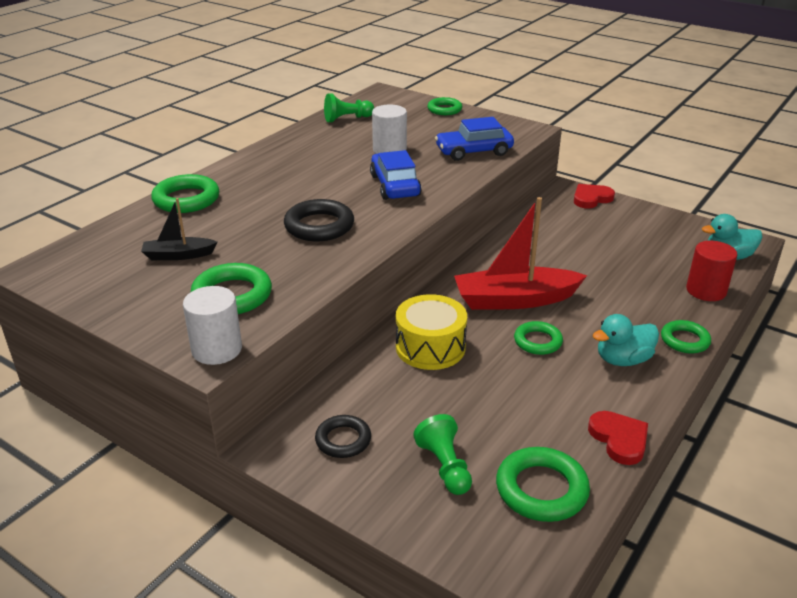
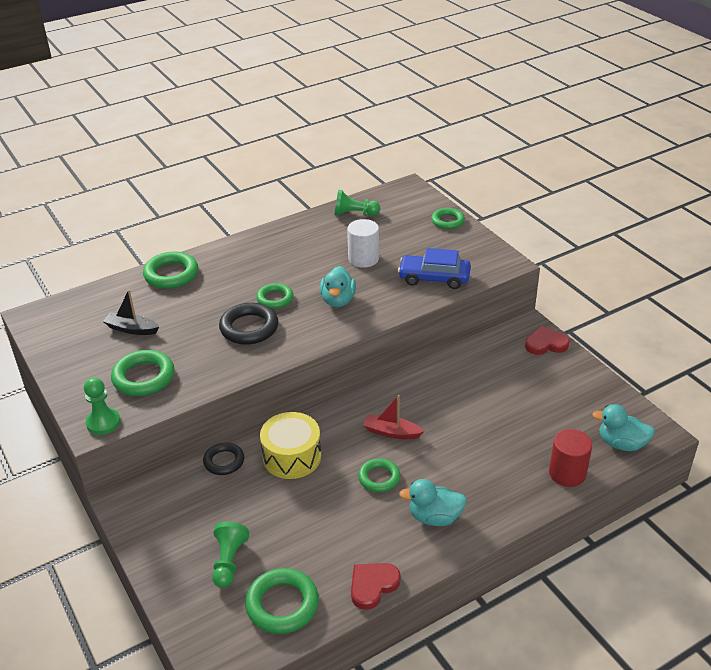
camera: 25 degrees right, 5 degrees up
white cylinder [183,286,242,365] -> green pawn [84,378,120,435]
black ring [315,415,371,458] -> black ring moved to [203,443,244,475]
blue car [370,150,422,200] -> turquoise duck [320,266,356,307]
red boat [454,197,587,310] -> red boat [363,395,425,439], size x0.52
red heart [588,411,648,465] -> red heart turned 135 degrees counterclockwise [351,563,401,610]
green ring [661,320,711,353] -> green ring moved to [256,283,293,309]

